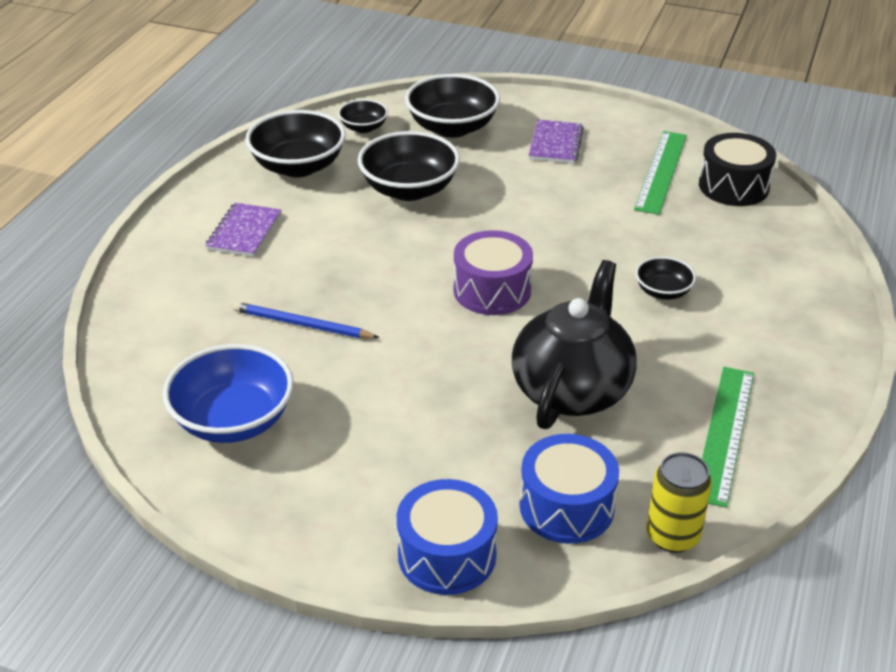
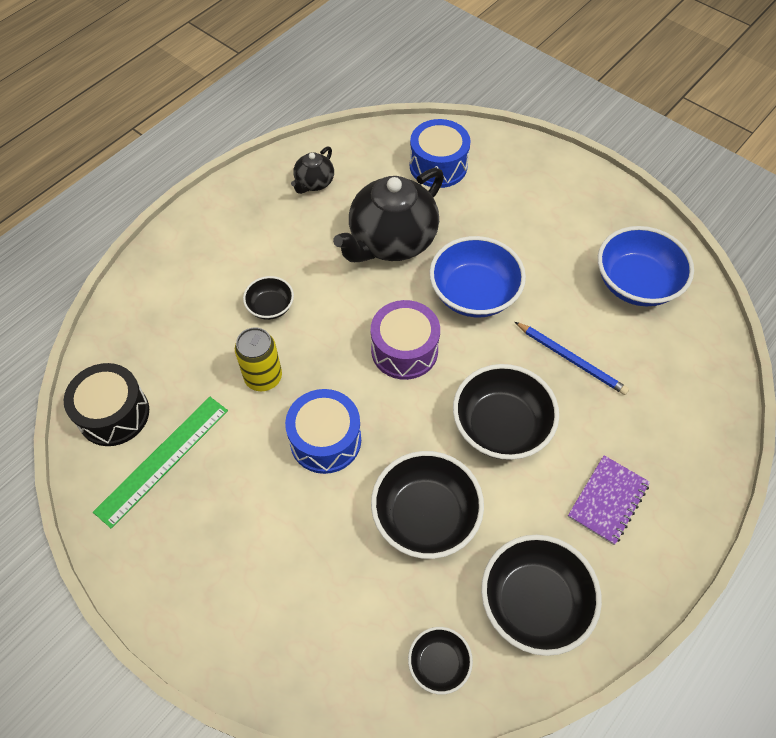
camera: 160 degrees left, 20 degrees up
blue drum [397,479,498,595] -> blue drum moved to [285,389,361,474]
black bowl [405,74,500,138] -> black bowl moved to [453,364,559,460]
purple notebook [529,120,584,164] -> none
yellow can [647,452,712,553] -> yellow can moved to [235,327,282,391]
green ruler [702,367,754,508] -> black teapot [291,146,334,194]
none -> blue bowl [429,236,526,317]

